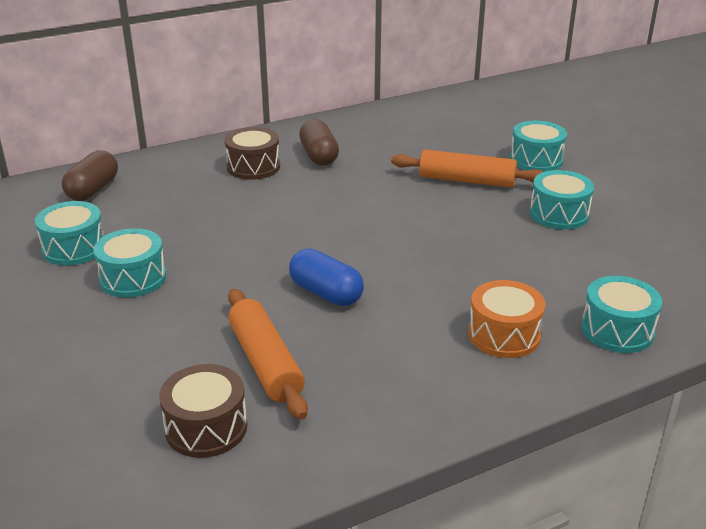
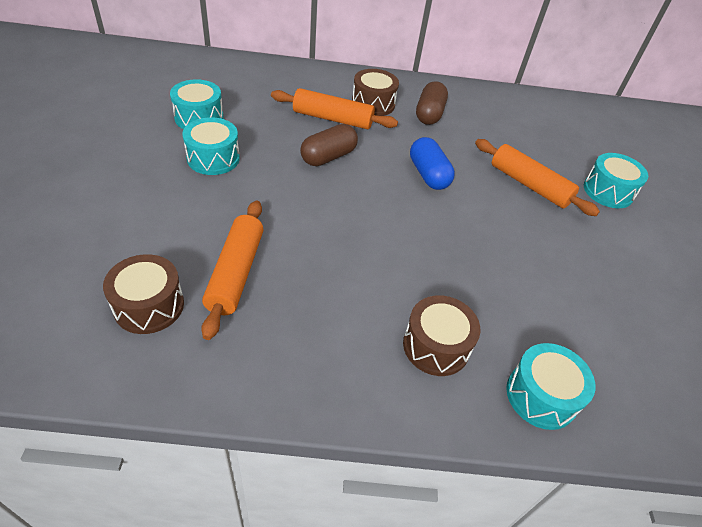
camera: 25 degrees right, 15 degrees up
brown capsule [62,151,118,201] -> brown capsule moved to [300,124,358,166]
blue capsule [289,249,364,306] -> blue capsule moved to [410,137,455,190]
orange drum [468,280,545,358] -> brown drum [403,295,480,376]
turquoise drum [530,170,594,229] -> none
none -> orange rolling pin [271,88,398,129]

